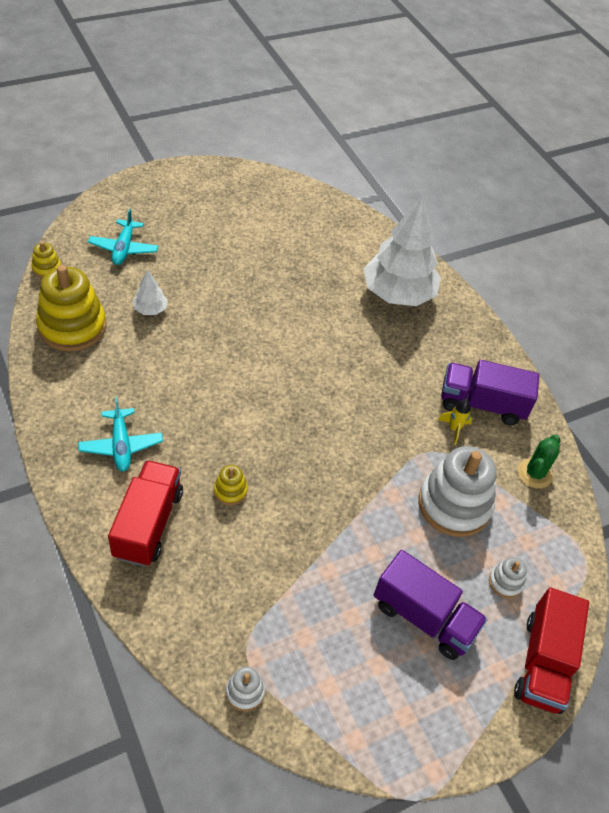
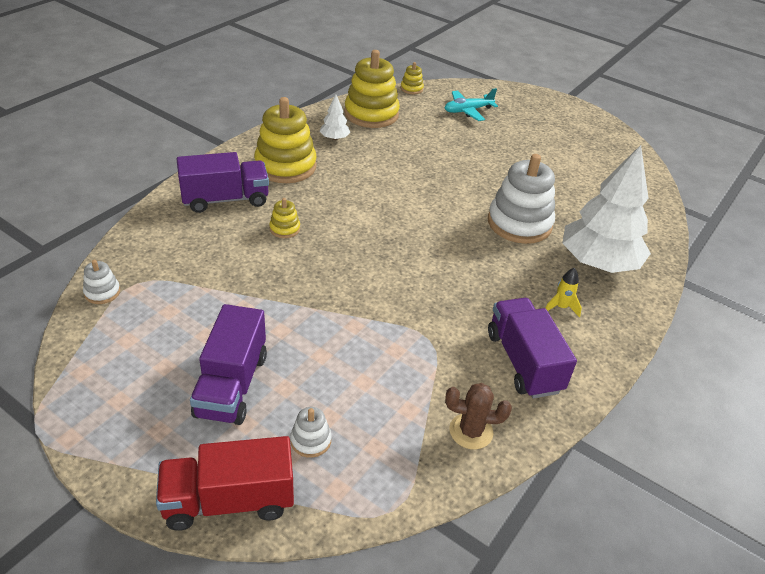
camera: 65 degrees right, 10 degrees down
turquoise plane [78,397,163,471] -> yellow stacking toy [254,97,317,183]
red truck [108,460,183,566] -> purple truck [176,152,269,213]
white tree [133,270,168,315] -> white tree moved to [319,95,351,140]
white stacking toy [418,446,497,537] -> white stacking toy moved to [488,154,555,244]
yellow rocket [438,399,472,445] -> yellow rocket moved to [545,268,582,318]
green cactus [518,435,561,489] -> brown cactus [445,383,512,450]

